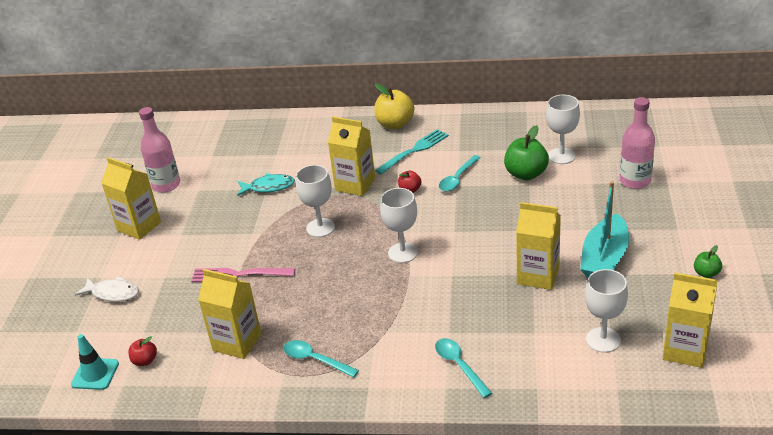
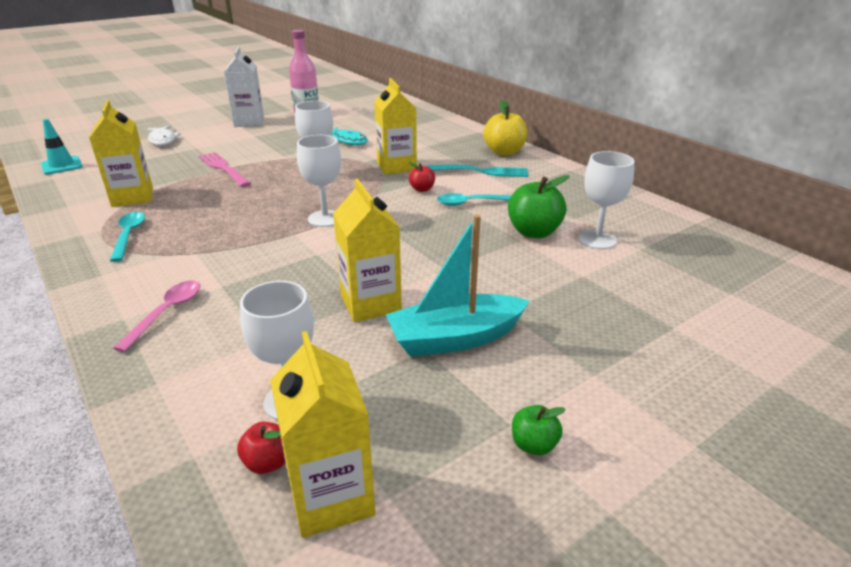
camera: 45 degrees right, 5 degrees down
yellow carton [101,157,161,240] -> white carton [224,46,264,127]
red apple [128,336,157,366] -> red apple moved to [237,422,285,474]
turquoise spoon [435,338,492,398] -> pink spoon [113,280,200,352]
pink bottle [620,97,655,189] -> none

